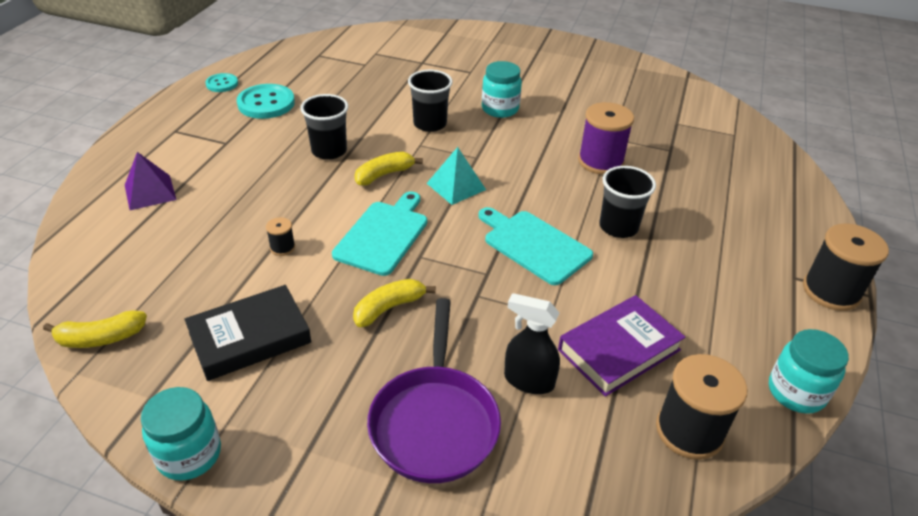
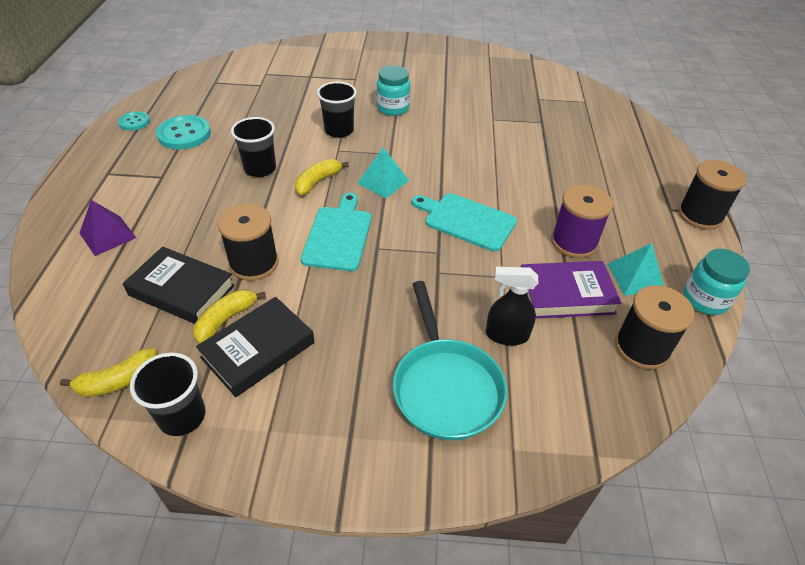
camera: 15 degrees left, 5 degrees up
turquoise jar [141,387,221,481] -> none
black spool [266,217,295,256] -> black spool [218,204,279,281], size x2.17
yellow banana [353,279,436,327] -> yellow banana moved to [193,289,266,344]
purple pan [367,298,501,483] -> turquoise pan [393,281,507,440]
purple book [558,295,685,397] -> purple book turned 45 degrees clockwise [521,261,621,319]
purple spool [578,102,634,175] -> purple spool moved to [551,185,613,258]
black cup [599,166,656,238] -> black cup moved to [130,352,206,436]
none -> black book [123,247,235,324]
none -> turquoise pyramid [608,243,664,296]

